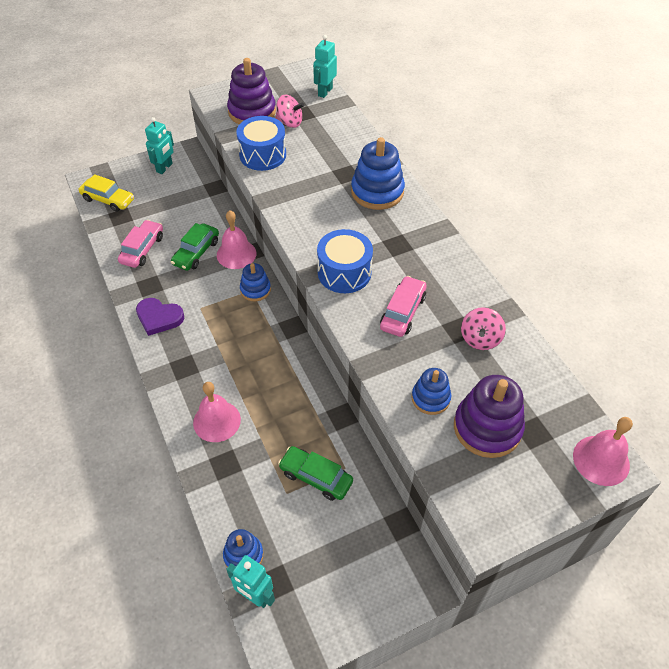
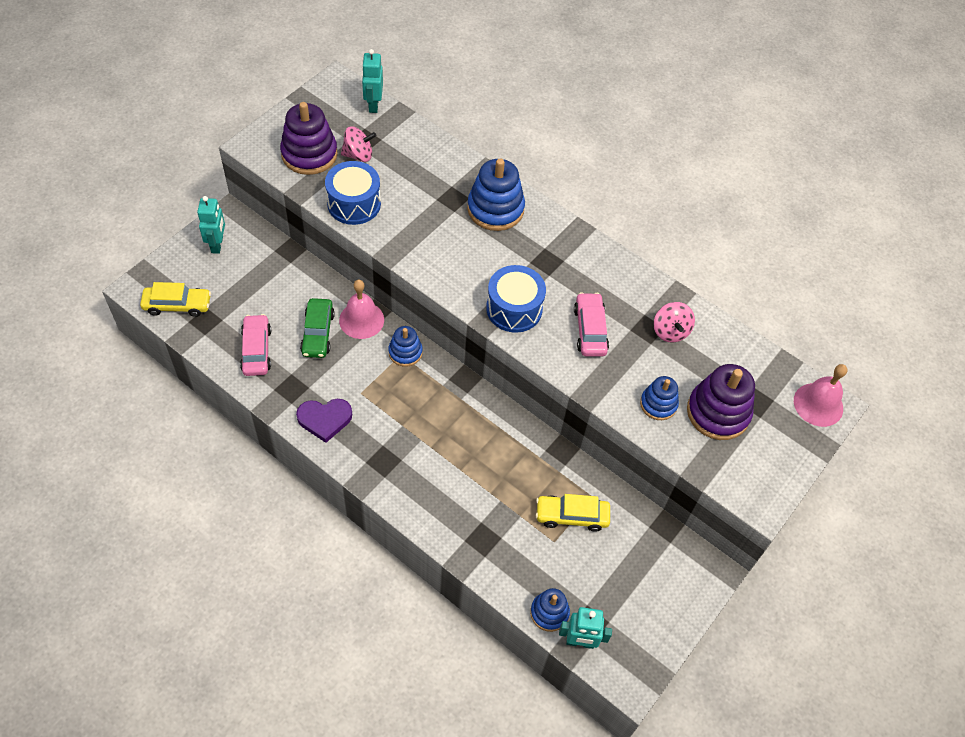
camera: 30 degrees left, 5 degrees up
pink bell [193,382,241,442] -> none
green car [278,446,353,501] -> yellow car [536,494,610,531]

